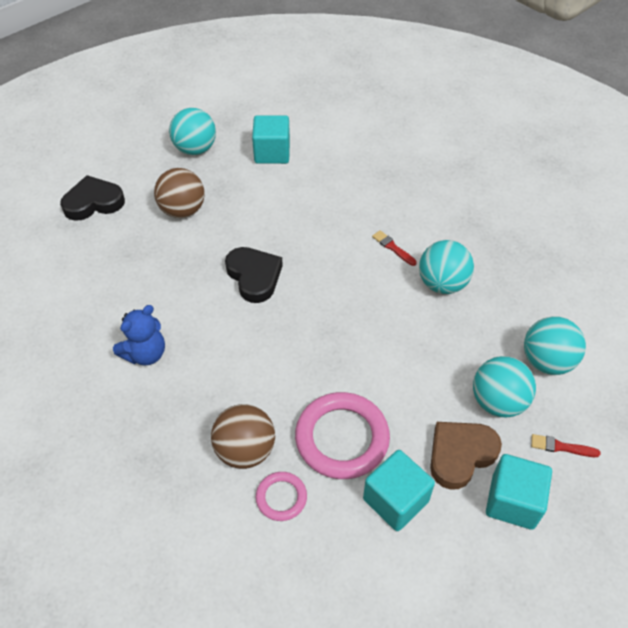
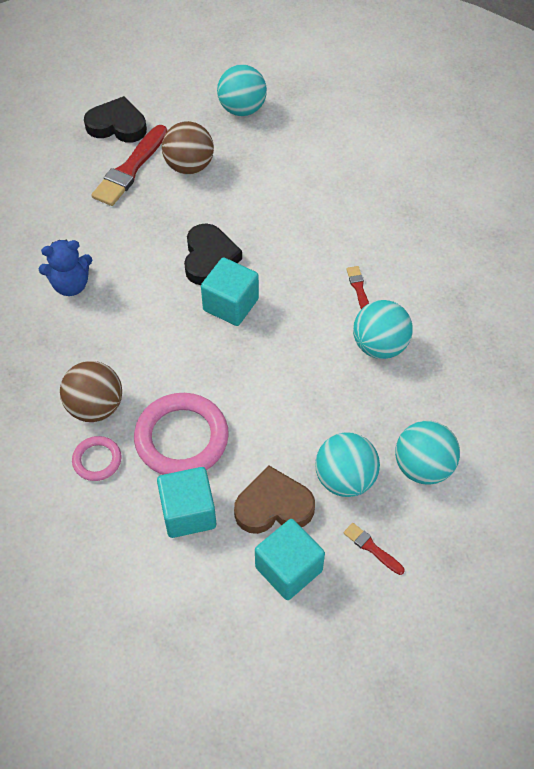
camera: 30 degrees right, 5 degrees up
turquoise cube [252,115,290,164] -> turquoise cube moved to [201,258,259,326]
none -> red brush [91,125,167,206]

